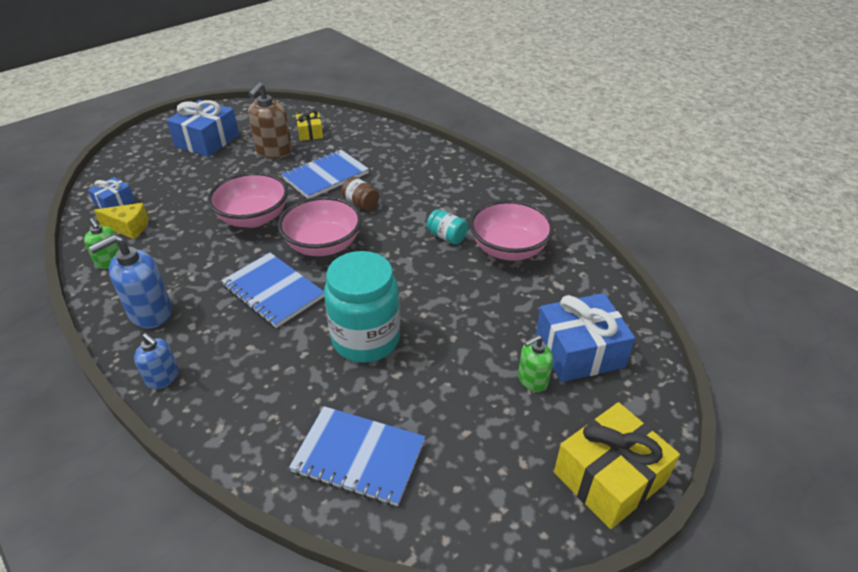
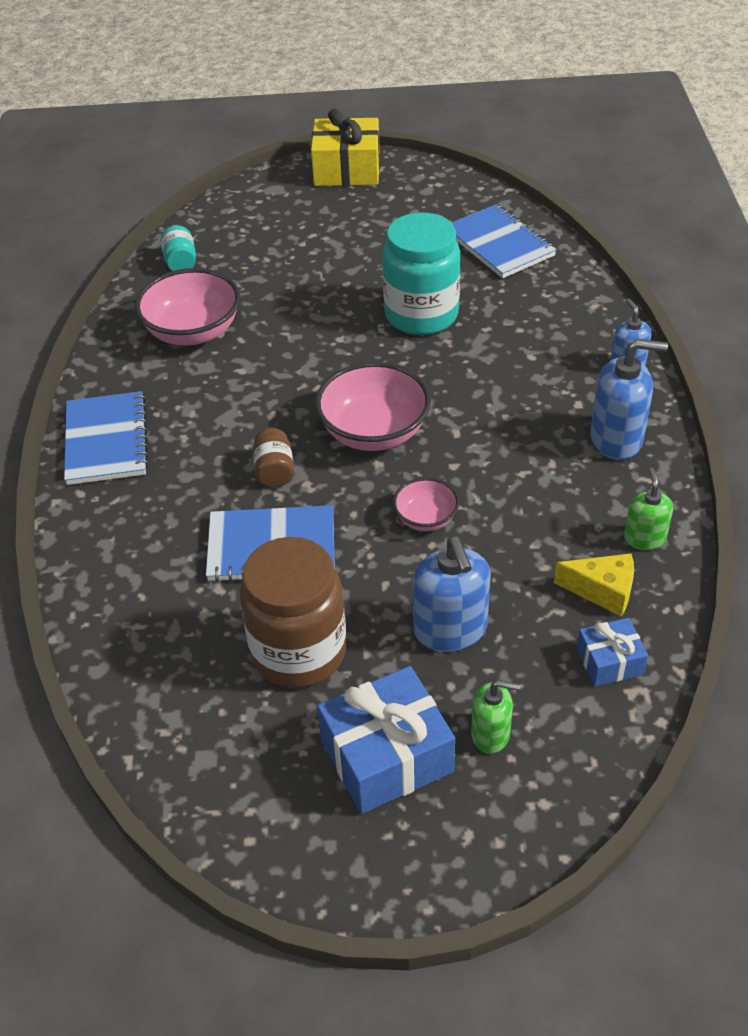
camera: 140 degrees left, 5 degrees up
yellow cheese [94,203,149,239] -> yellow cheese turned 150 degrees clockwise [554,553,634,616]
pink bowl [207,172,288,228] -> pink bowl [393,478,459,531], size x0.54
blue notebook [221,253,324,328] -> blue notebook moved to [64,391,149,485]
brown soap dispenser [248,82,292,159] -> brown jar [240,537,346,688]
yellow gift [296,110,323,141] -> none
turquoise jar [427,209,468,245] -> turquoise jar moved to [161,225,196,271]
green soap dispenser [518,335,553,392] -> green soap dispenser moved to [471,680,520,754]
blue gift [536,293,635,382] -> none
none -> blue soap dispenser [413,537,491,652]

